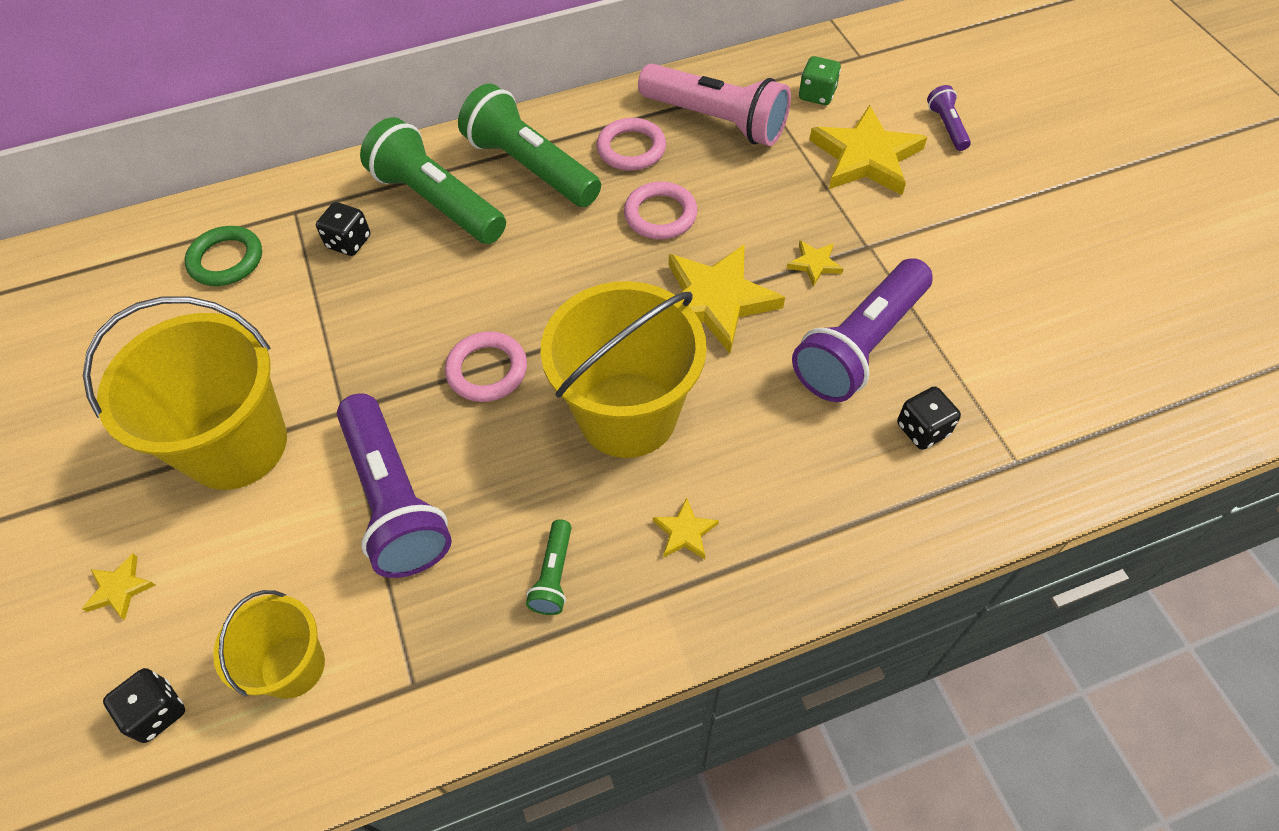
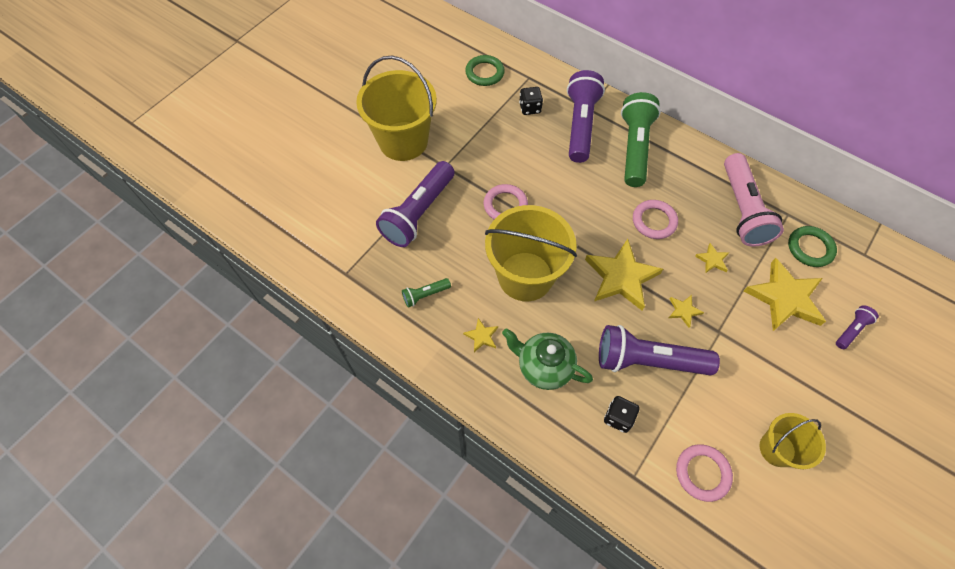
camera: 55 degrees right, 5 degrees up
yellow star [82,553,155,620] -> yellow star moved to [695,243,730,273]
black dice [103,668,185,743] -> none
yellow bucket [213,590,325,699] -> yellow bucket moved to [760,413,826,469]
green flashlight [360,117,506,244] -> purple flashlight [567,70,605,163]
pink ring [596,118,666,171] -> pink ring moved to [676,444,733,502]
green dice [799,56,841,105] -> green ring [788,226,837,267]
none -> green teapot [502,328,593,390]

